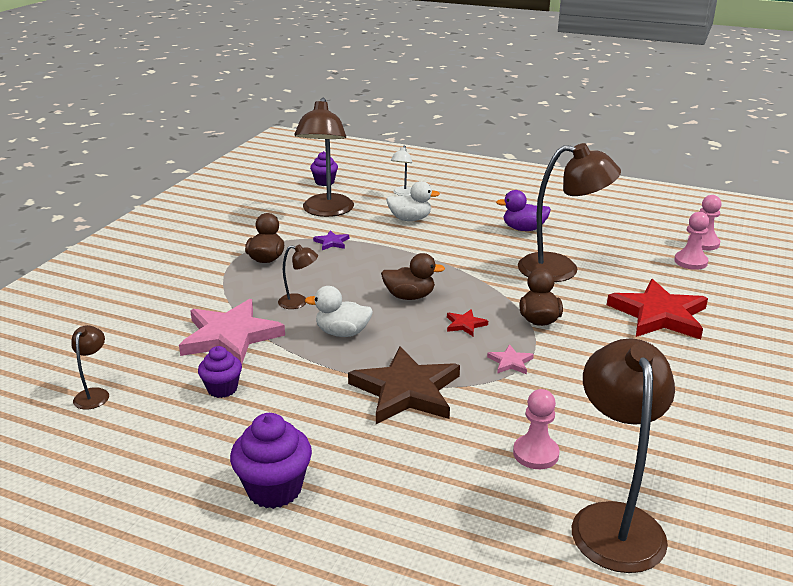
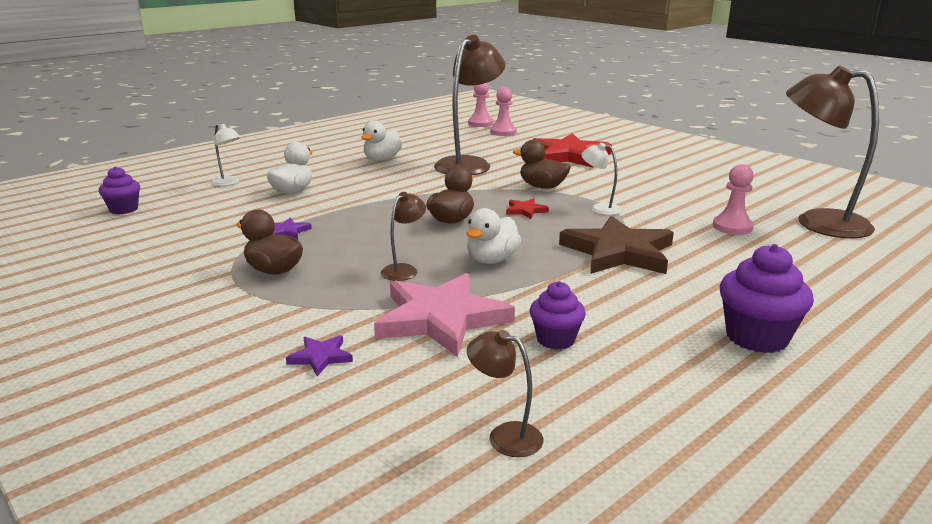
camera: 65 degrees left, 5 degrees down
brown lamp [294,98,354,217] -> none
pink star [487,344,534,374] -> white lamp [581,143,622,215]
purple duck [496,190,551,231] -> white duck [361,120,402,161]
none -> purple star [286,335,353,376]

